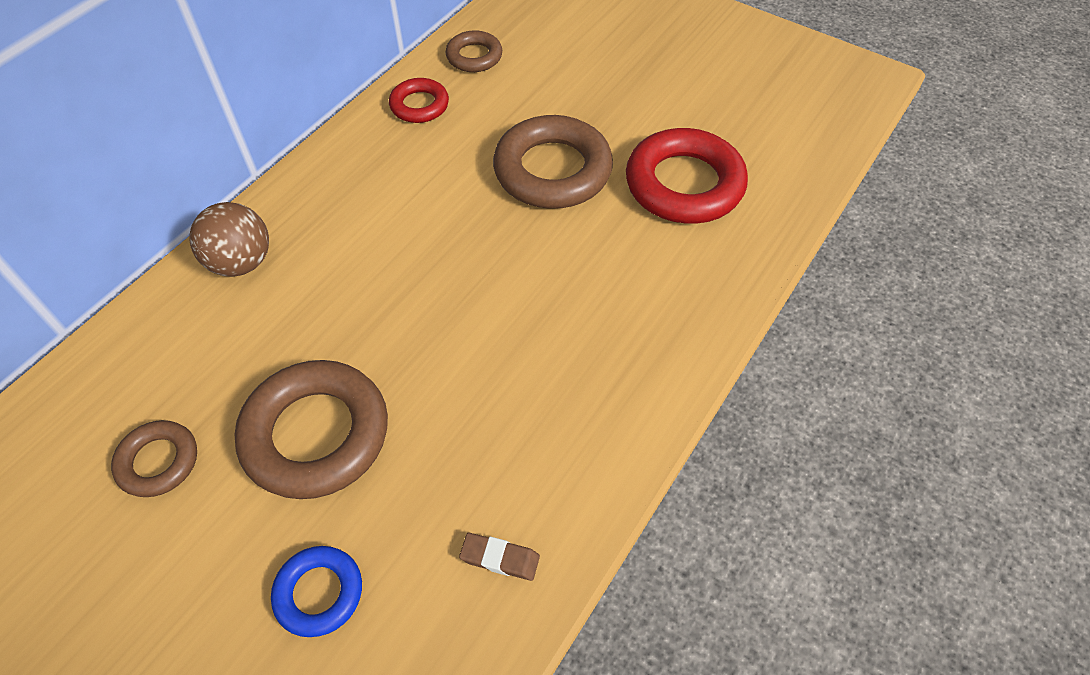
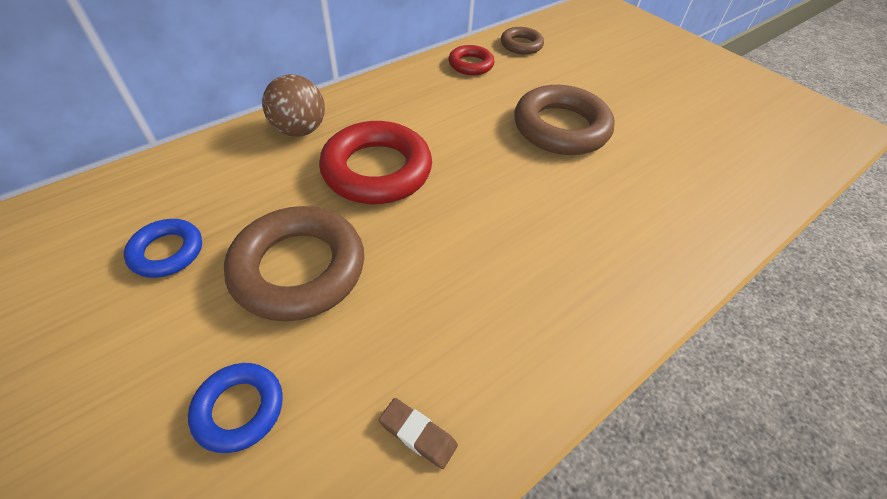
camera: 15 degrees right, 5 degrees down
brown ring [111,420,197,497] -> blue ring [124,219,202,278]
red ring [626,128,748,224] -> red ring moved to [319,121,432,204]

